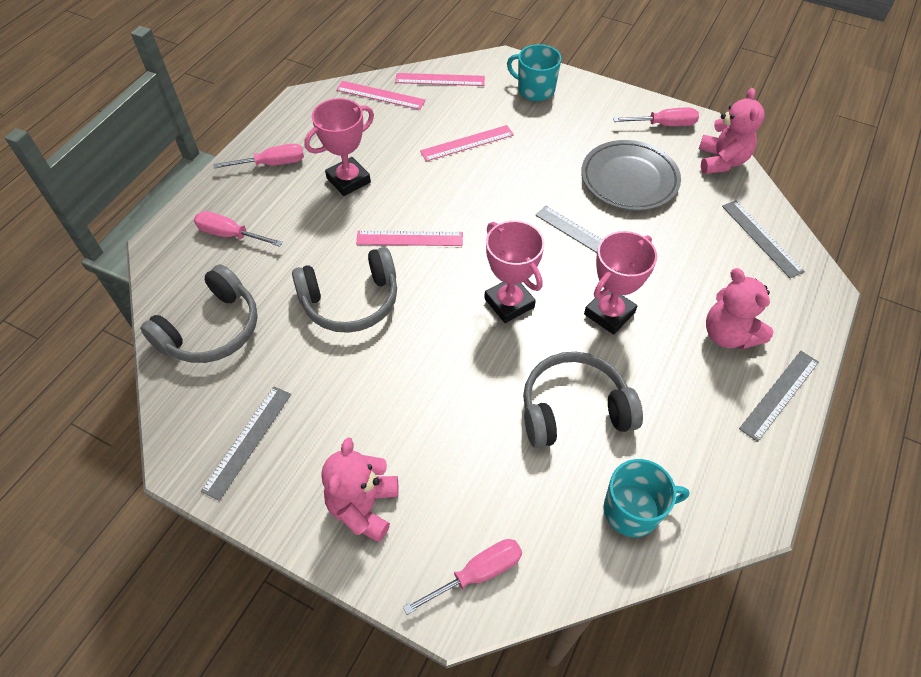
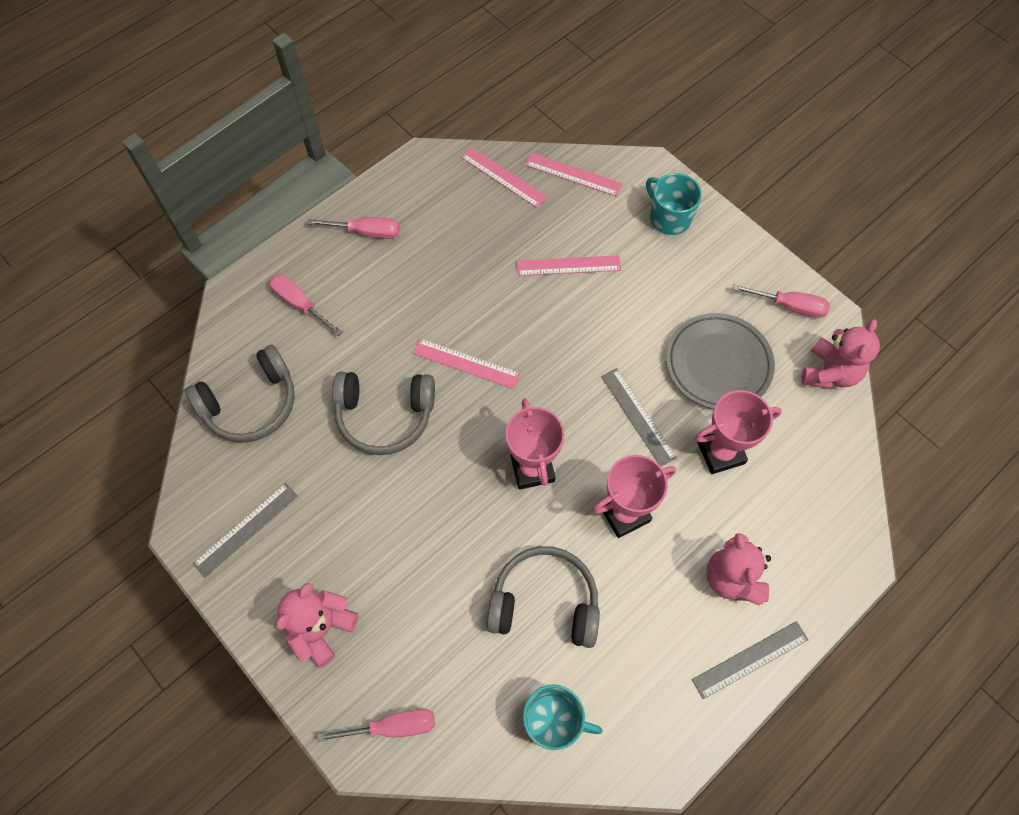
camera: 20 degrees right, 10 degrees up
pink trophy [304,98,374,196] -> pink trophy moved to [695,390,782,474]
grey ruler [722,200,805,278] -> none

